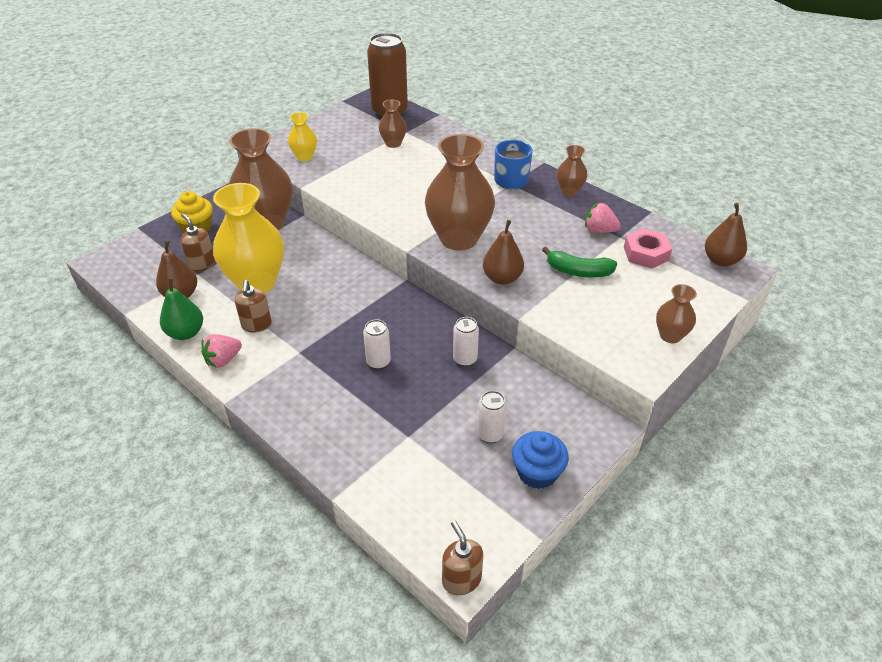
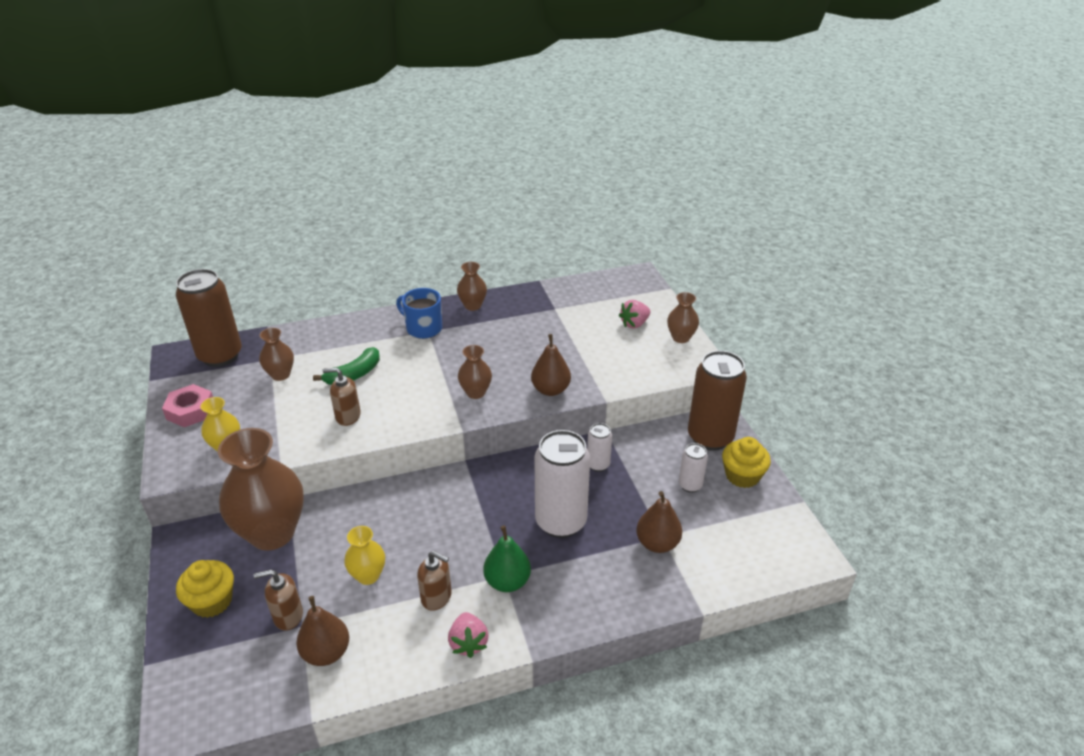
camera: 60 degrees left, 5 degrees down
green pear [160,278,203,340] -> green pear moved to [483,525,531,592]
yellow vase [213,183,284,293] -> yellow vase [344,526,385,585], size x0.48
white can [363,319,391,370] -> white can [535,430,590,538], size x2.06
brown vase [425,134,495,251] -> brown vase [458,345,492,399], size x0.48
brown soap dispenser [442,521,483,595] -> brown soap dispenser moved to [323,368,361,426]
blue cupcake [512,431,569,489] -> yellow cupcake [722,437,771,488]
green banana [542,247,617,278] -> green banana moved to [313,347,380,385]
pink strawberry [585,203,621,233] -> pink strawberry moved to [619,300,650,328]
pink nut [624,228,672,269] -> pink nut moved to [162,384,213,427]
brown pear [705,203,747,266] -> brown pear moved to [636,491,682,553]
none -> brown can [688,350,747,451]

